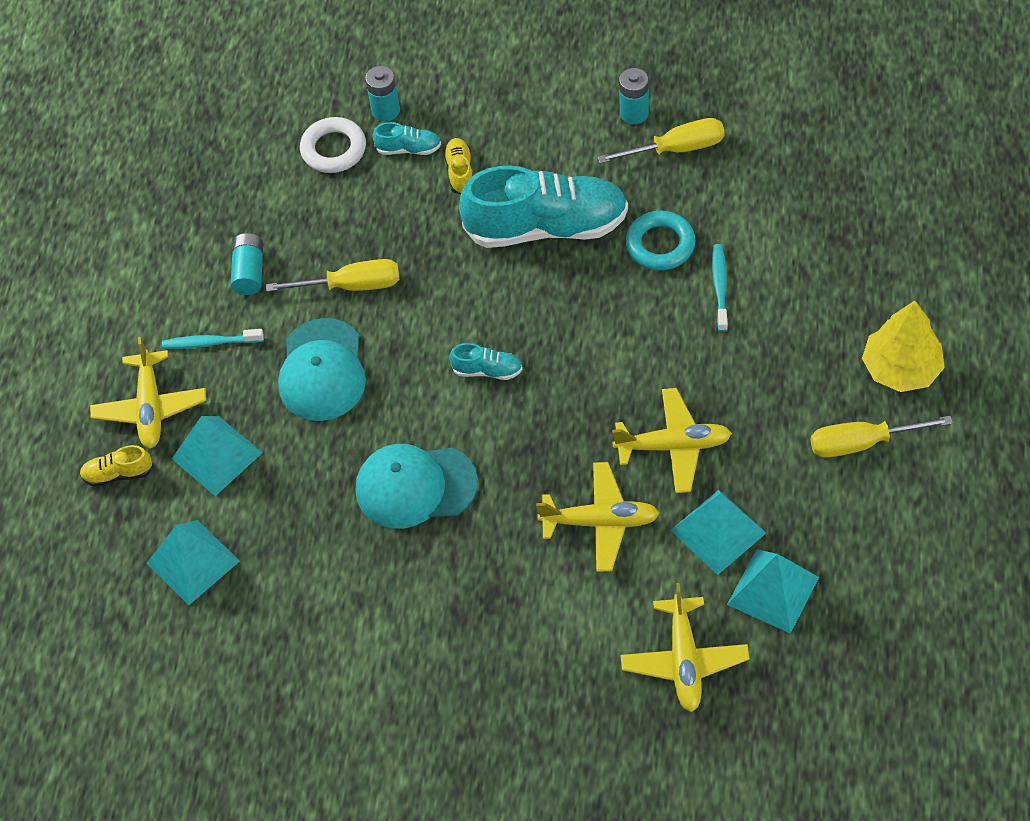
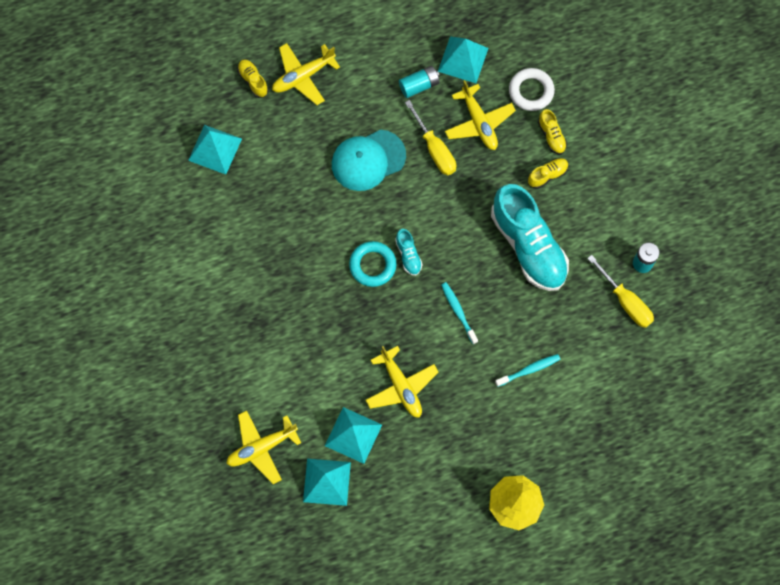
camera: 60 degrees right, 15 degrees up
turquoise toothbrush [162,329,264,349] -> turquoise toothbrush moved to [441,282,478,344]
turquoise pyramid [172,416,263,496] -> turquoise pyramid moved to [438,36,489,83]
turquoise cap [356,444,478,529] -> none
turquoise battery [365,66,400,122] -> none
turquoise shoe [372,122,441,155] -> yellow shoe [538,109,567,155]
yellow plane [536,462,659,572] -> yellow plane moved to [445,80,516,150]
turquoise ring [626,211,695,270] -> turquoise ring moved to [349,241,397,287]
yellow screwdriver [810,416,953,458] -> none

